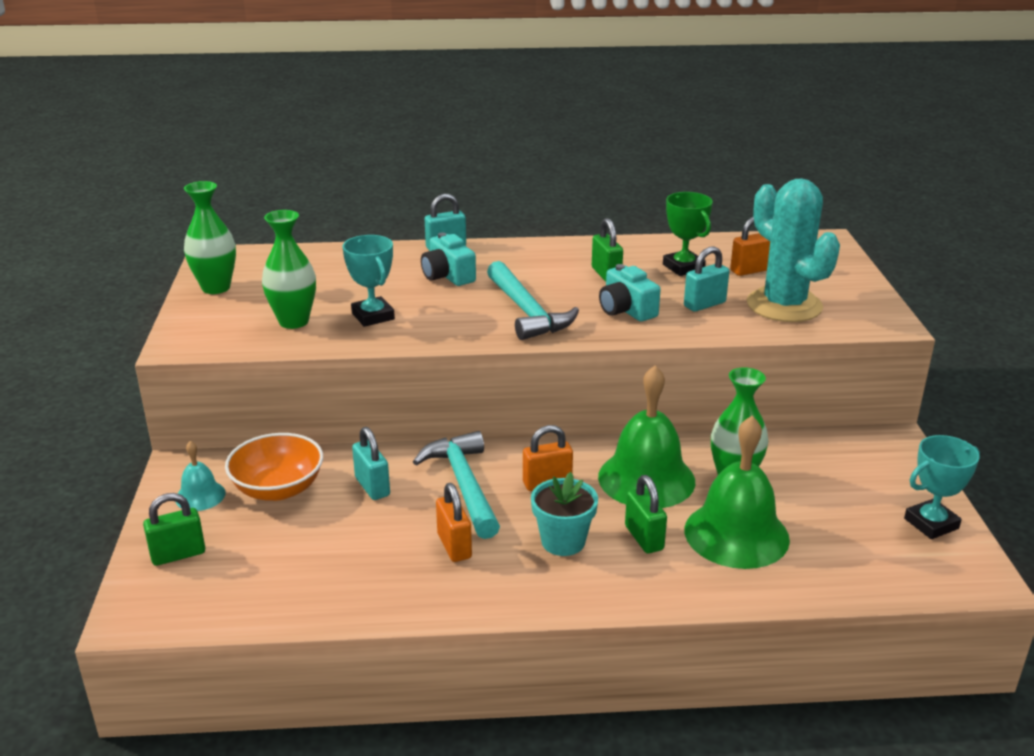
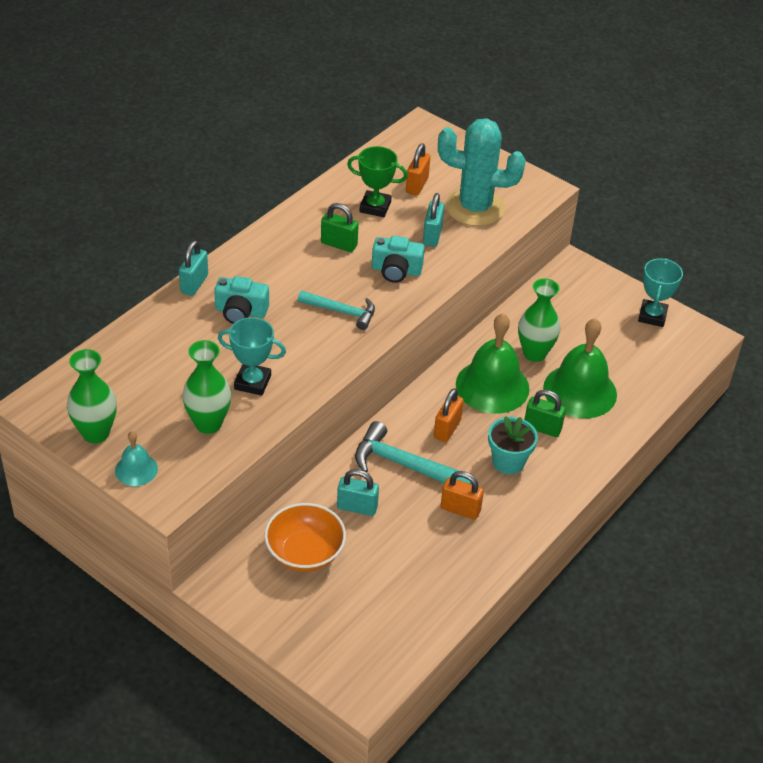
camera: 50 degrees left, 15 degrees up
green padlock [143,493,205,566] -> none
turquoise bell [176,441,226,511] -> turquoise bell moved to [115,431,158,486]
turquoise hammer [487,261,579,340] -> turquoise hammer [298,291,375,330], size x0.66

